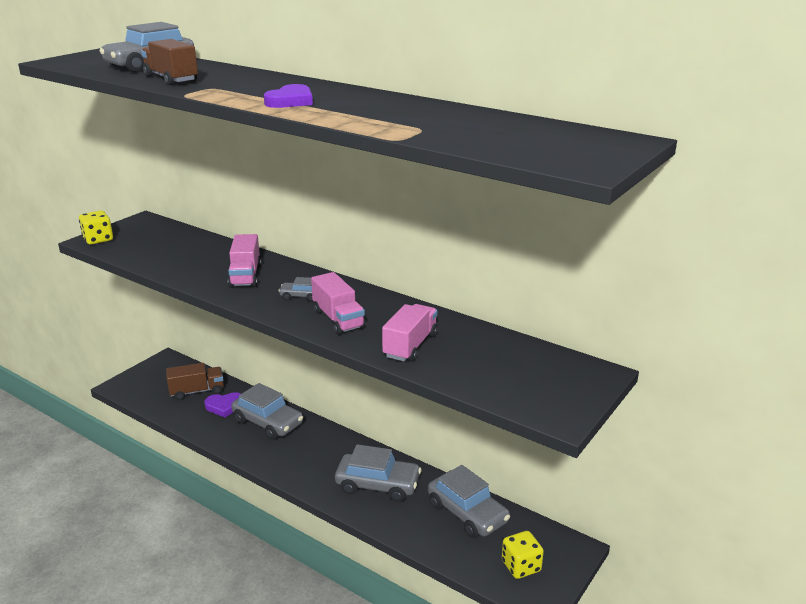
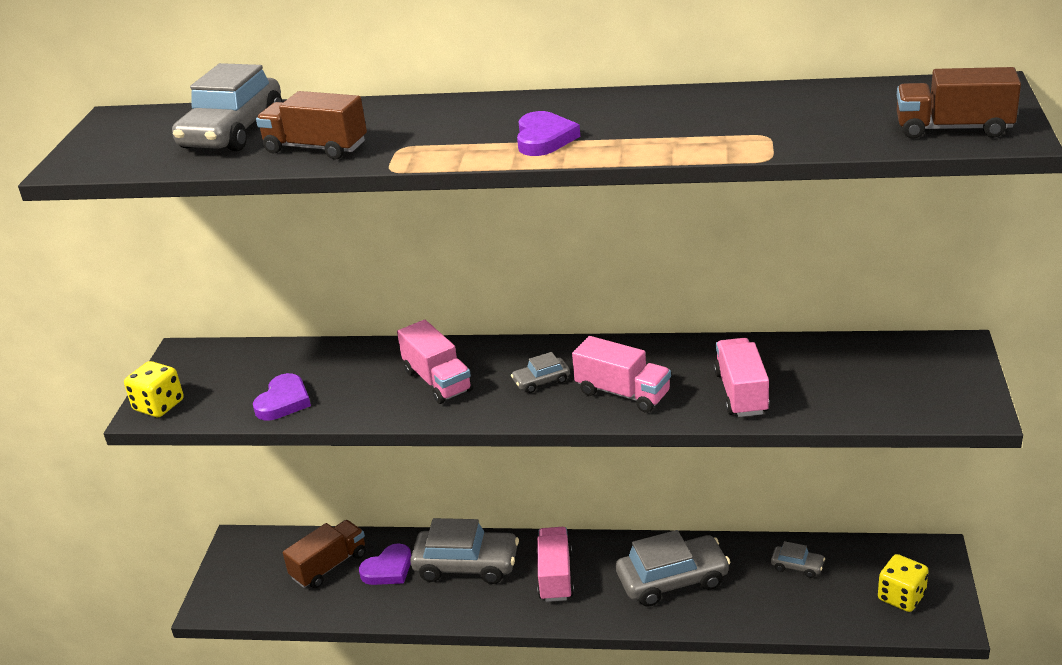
camera: 25 degrees left, 5 degrees up
grey car [428,465,510,538] -> grey car [771,541,825,578], size x0.47
none -> purple heart [253,373,311,420]
none -> pink truck [537,527,574,602]
none -> brown truck [897,67,1021,139]

